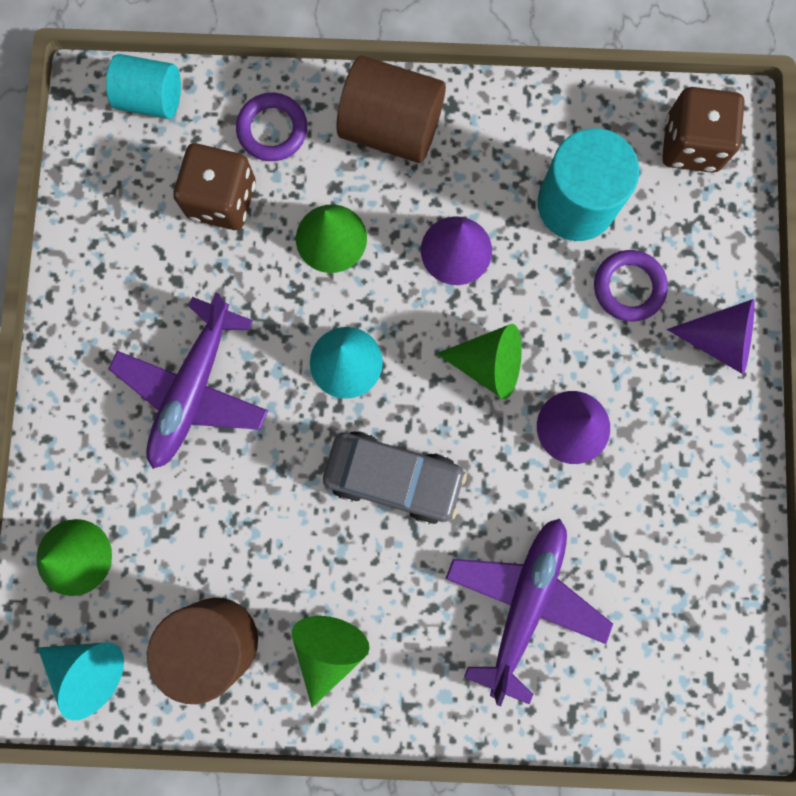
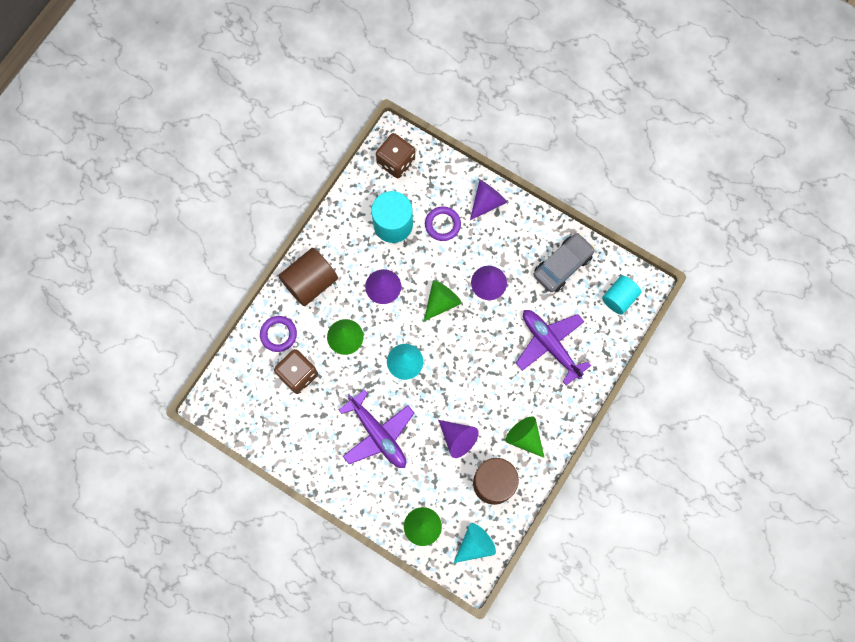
camera: 60 degrees left, 5 degrees down
turquoise cylinder [106,54,181,119] -> turquoise cylinder moved to [602,276,641,315]
grey car [323,431,467,524] -> grey car moved to [534,233,595,292]
none -> purple cone [438,420,479,458]

